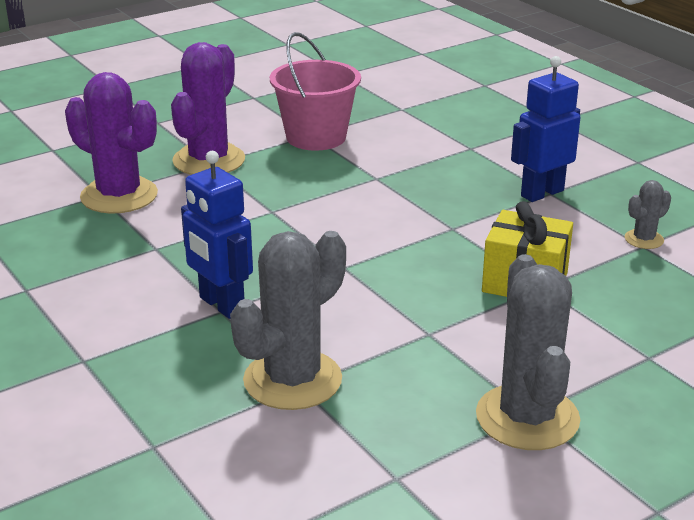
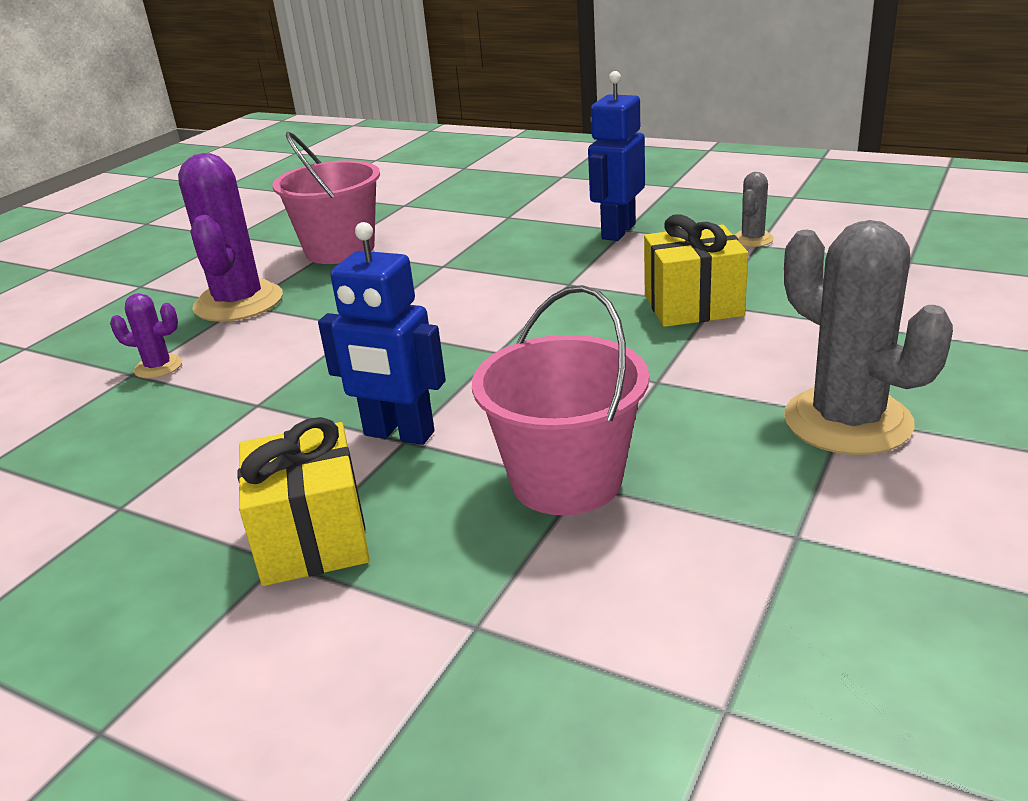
camera: 25 degrees left, 0 degrees up
purple cactus [65,72,158,214] -> purple cactus [110,293,182,379], size x0.47
grey cactus [230,231,346,410] -> pink bucket [472,285,649,515]
none -> yellow gift [237,417,370,586]

